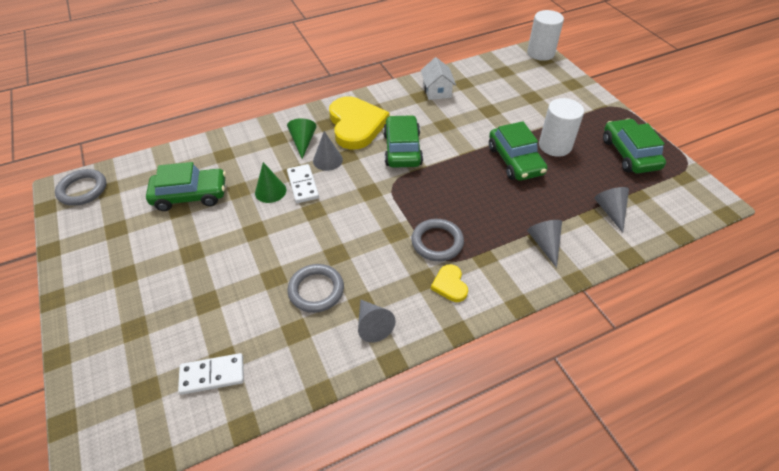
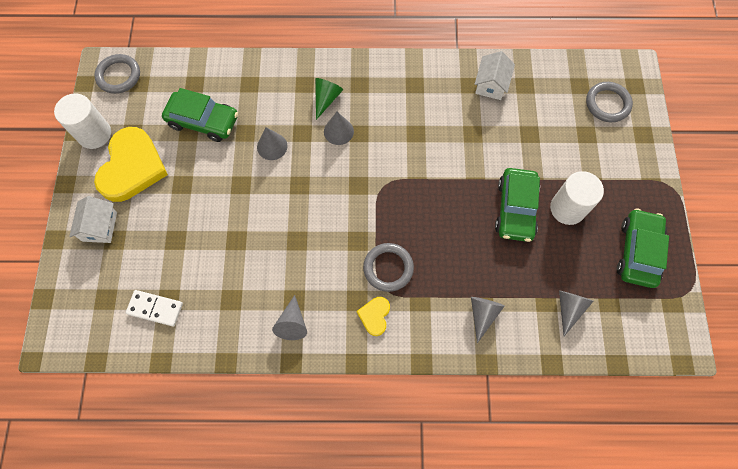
camera: 25 degrees right, 20 degrees up
green cone [255,162,286,203] -> grey cone [257,127,288,160]
white domino [287,164,319,203] -> none
grey ring [288,264,344,313] -> grey ring moved to [586,82,633,122]
yellow heart [329,96,389,150] -> yellow heart moved to [94,127,168,202]
green car [383,115,423,168] -> none
white cylinder [527,10,564,61] -> white cylinder moved to [54,93,111,149]
none -> white house [69,196,117,243]

